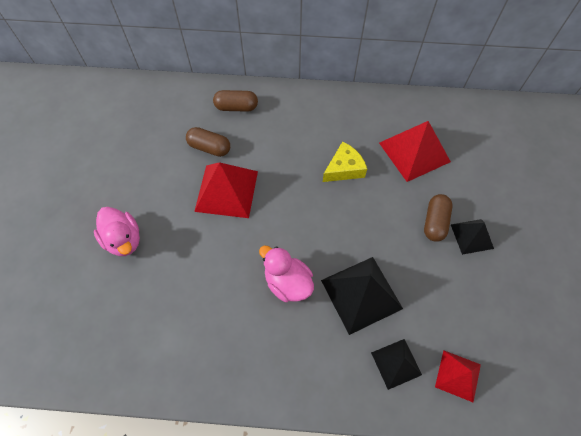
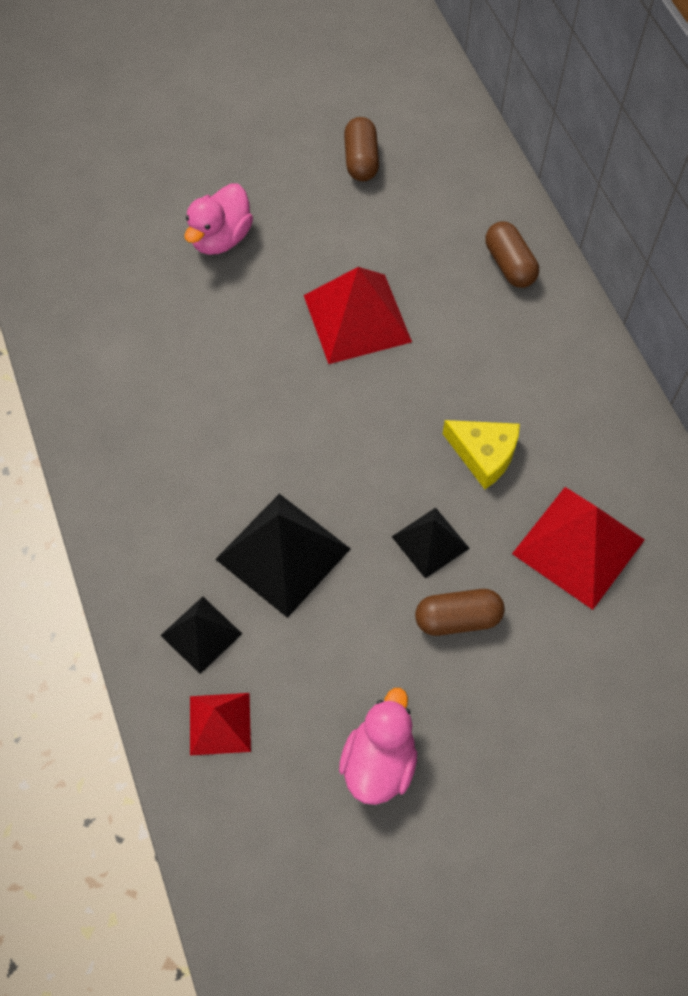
camera: 65 degrees right, 0 degrees up
brown capsule [186,127,230,157] -> brown capsule moved to [344,117,379,181]
pink duck [259,246,314,302] -> pink duck moved to [339,688,417,805]
black pyramid [451,219,494,255] -> black pyramid moved to [392,508,470,579]

